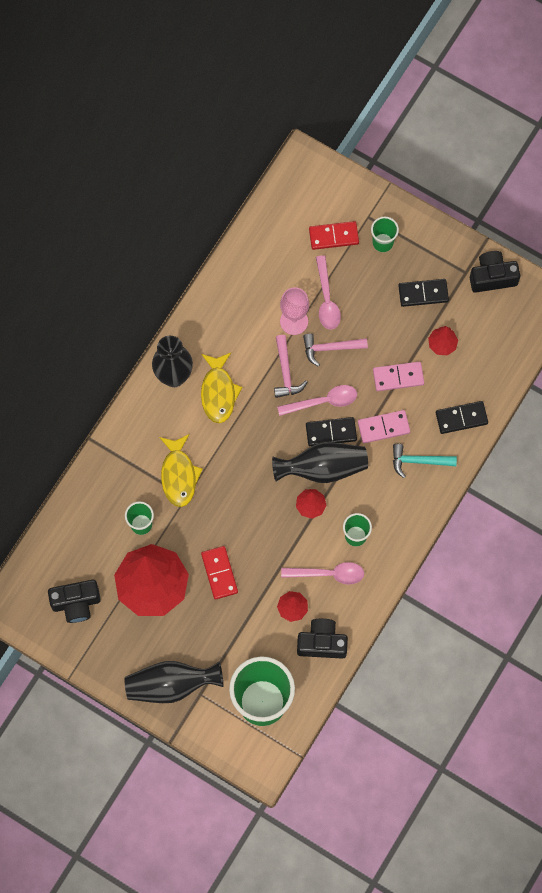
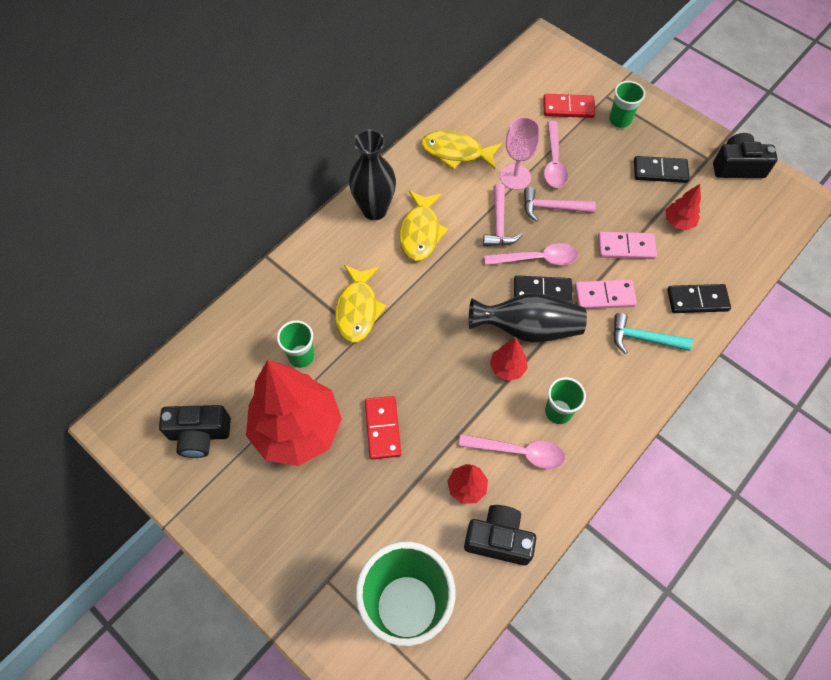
camera: 10 degrees right, 10 degrees down
black vase [125,661,223,703] -> none
none -> yellow fish [421,130,502,170]

